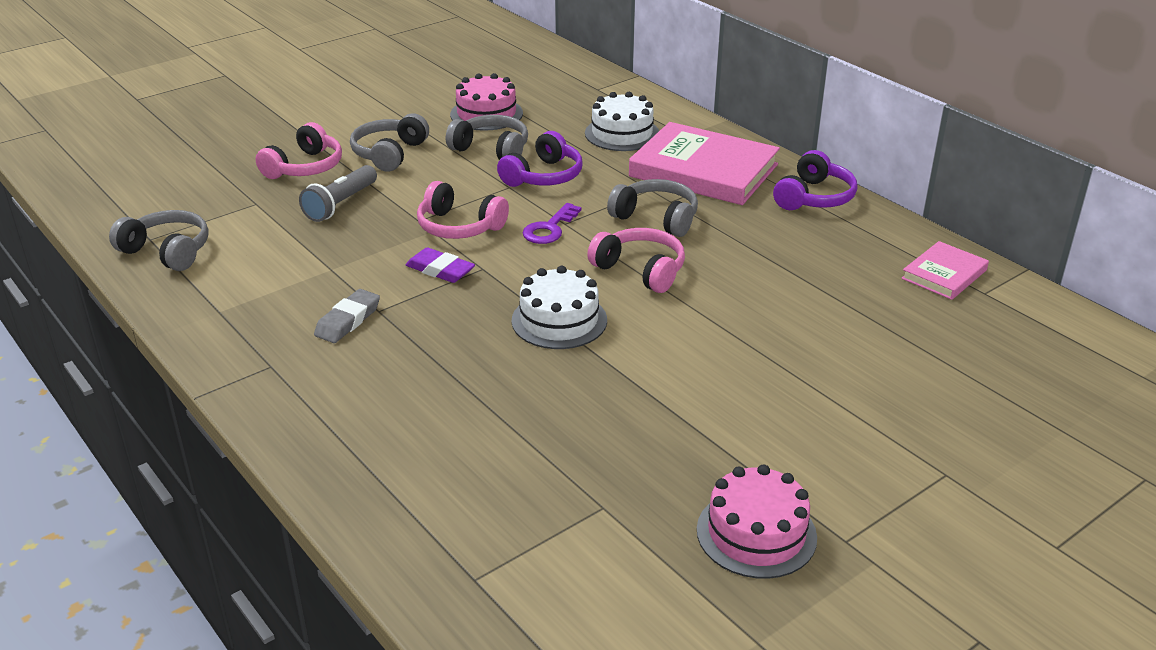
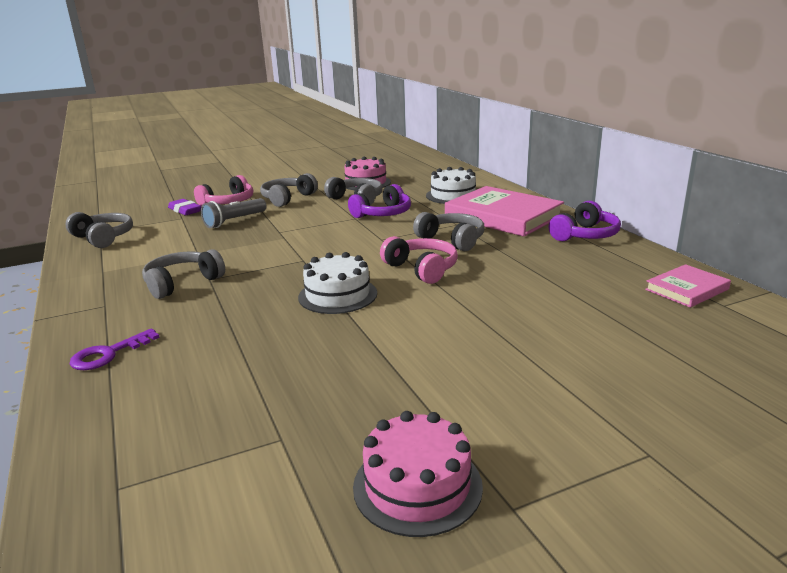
camera: 15 degrees right, 10 degrees down
grey eraser [314,289,380,343] -> grey headphones [142,249,225,299]
purple eraser [406,248,475,283] -> purple eraser moved to [168,199,201,215]
pink headphones [417,181,509,239] -> none
purple key [523,203,581,244] -> purple key moved to [70,329,160,370]

